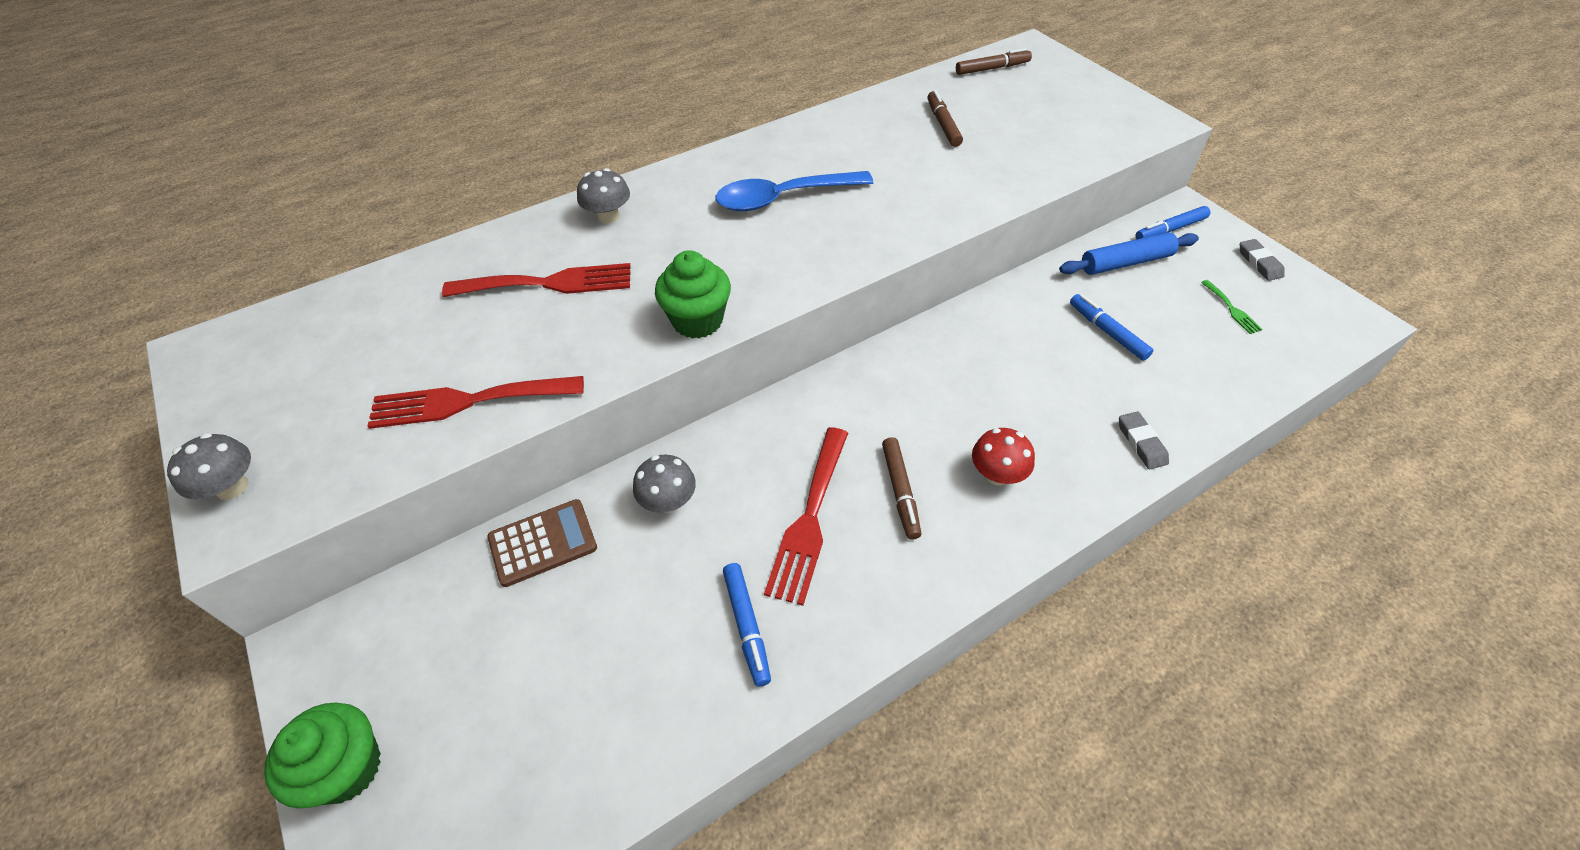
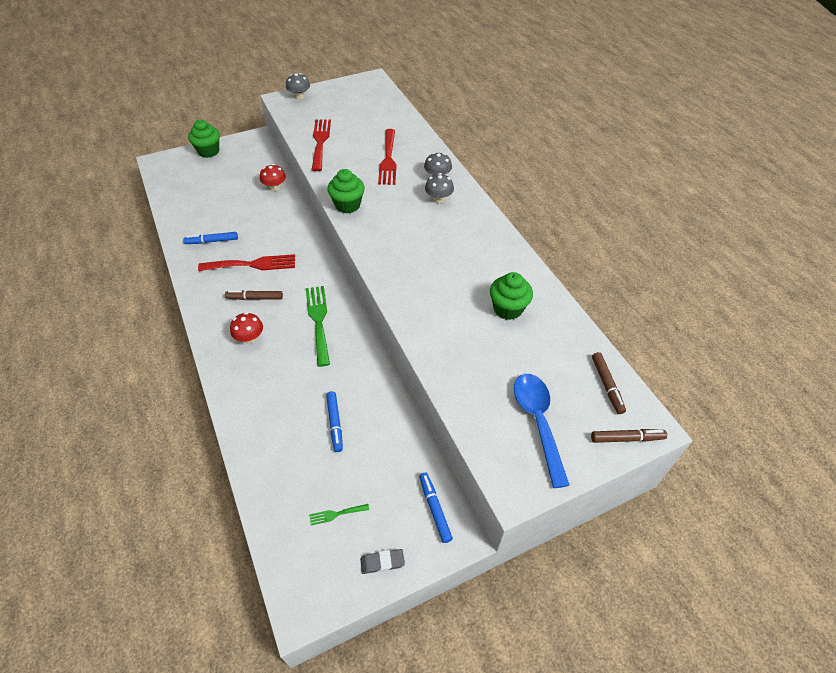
camera: 95 degrees right, 0 degrees up
brown calculator [488,499,597,587] -> red mushroom [260,164,286,191]
grey mushroom [633,455,696,513] -> grey mushroom moved to [425,173,454,203]
blue spoon [716,171,874,211] -> blue spoon moved to [514,374,570,488]
red fork [764,427,848,606] -> red fork turned 150 degrees clockwise [198,254,295,271]
brown marker [927,90,963,147] -> brown marker moved to [591,429,667,443]
blue rolling pin [1059,232,1199,275] -> none
blue marker [1070,294,1154,361] -> blue marker turned 105 degrees clockwise [326,391,343,452]
grey eraser [1119,411,1169,469] -> none
none -> green fork [306,286,330,367]
none -> green cupcake [490,272,533,320]

